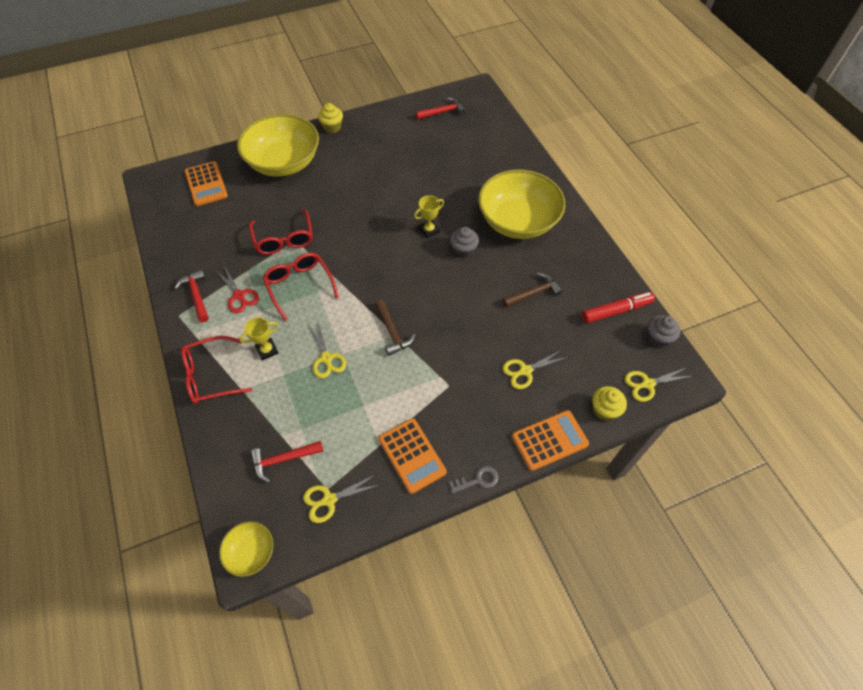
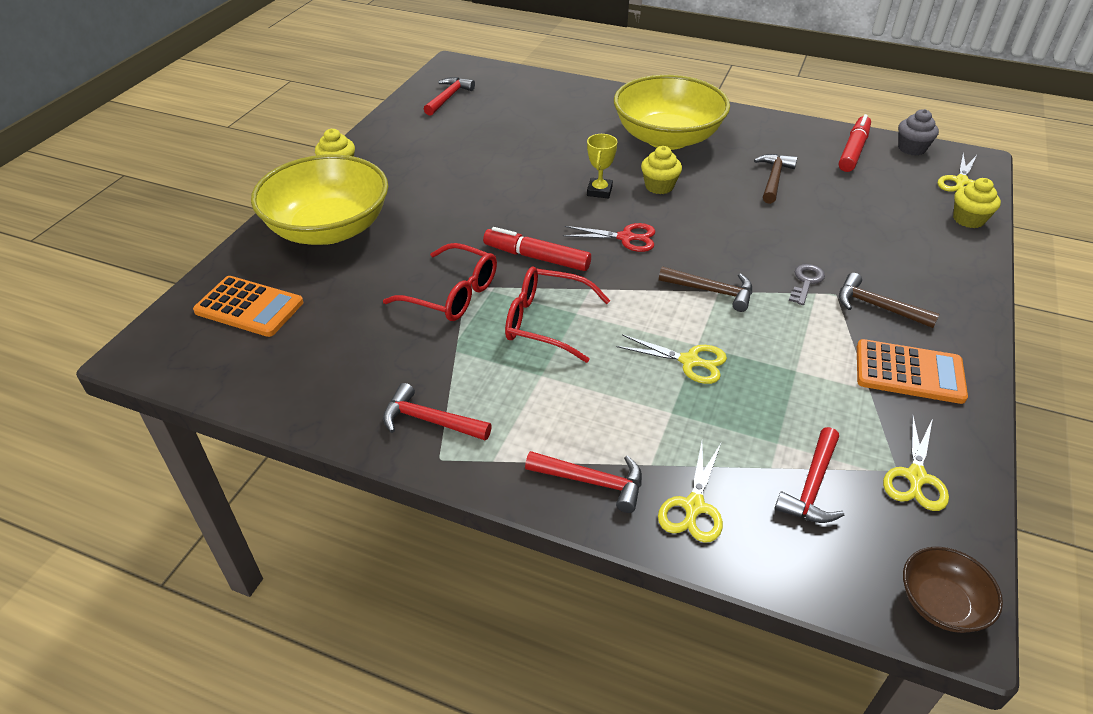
camera: 45 degrees left, 15 degrees down
red glasses [181,336,252,404] -> red hammer [525,451,642,513]
red scissors [215,266,259,313] -> red scissors moved to [563,223,655,252]
yellow bowl [219,521,273,577] -> brown bowl [903,546,1003,633]
yellow trophy [239,317,278,361] -> none
grey key [449,466,498,494] -> grey key moved to [789,264,825,305]
grey cupcake [450,227,479,258] -> yellow cupcake [641,146,682,194]
yellow scissors [502,349,568,389] -> yellow scissors moved to [658,442,723,543]
orange calculator [512,410,589,471] -> none
none -> red marker [483,227,591,271]
none -> brown hammer [839,273,939,328]

